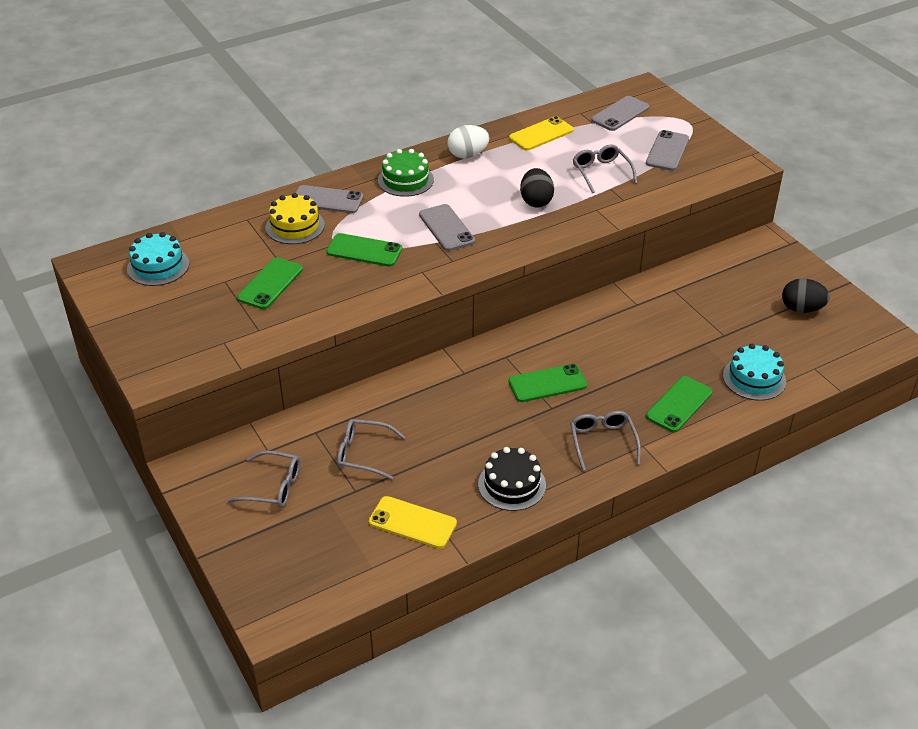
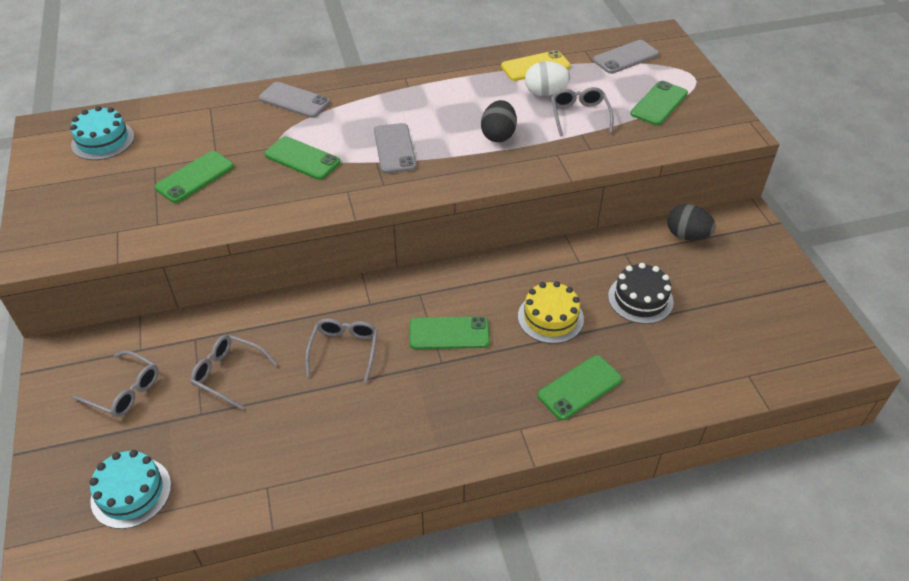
camera: 15 degrees right, 5 degrees up
yellow cake [265,193,325,244] -> yellow cake moved to [518,281,584,344]
yellow phone [369,496,457,549] -> none
green cake [378,149,434,197] -> none
white egg [447,125,490,158] -> white egg moved to [525,61,570,96]
black cake [478,447,546,511] -> black cake moved to [608,263,674,324]
grey glasses [570,411,641,471] -> grey glasses moved to [305,318,378,382]
grey phone [646,130,689,171] -> green phone [630,81,688,126]
turquoise cake [723,344,786,401] -> turquoise cake moved to [90,450,171,529]
black egg [782,278,830,313] -> black egg moved to [667,204,716,241]

